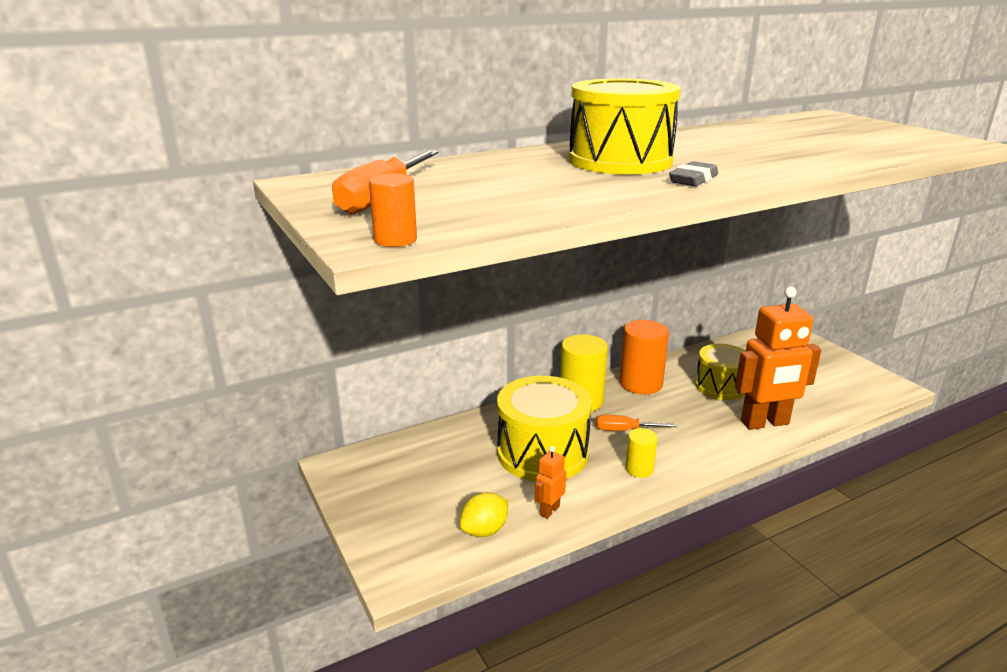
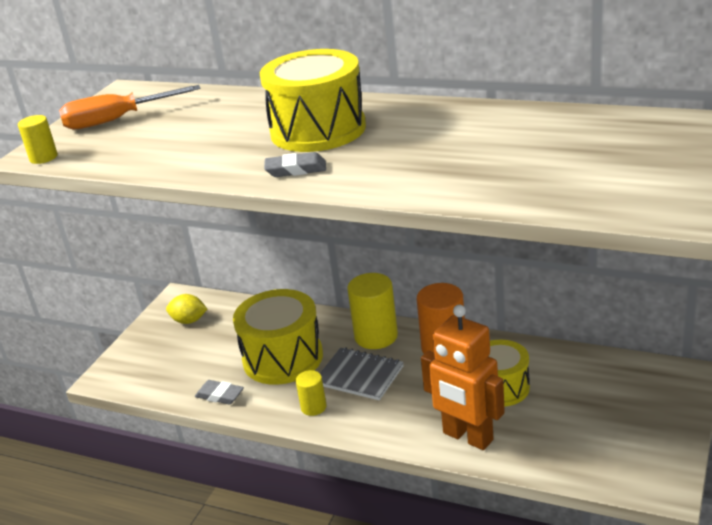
camera: 55 degrees right, 5 degrees up
orange cylinder [369,173,417,247] -> yellow cylinder [18,115,58,164]
yellow lemon [460,492,508,537] -> yellow lemon moved to [166,294,207,324]
orange robot [535,446,566,519] -> grey eraser [195,380,244,405]
orange screwdriver [596,415,677,431] -> grey notebook [320,347,404,401]

